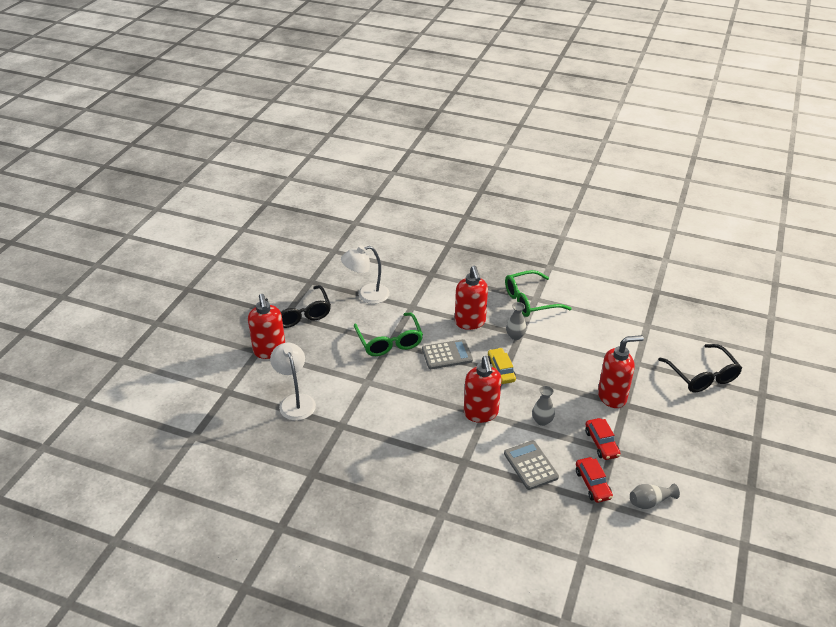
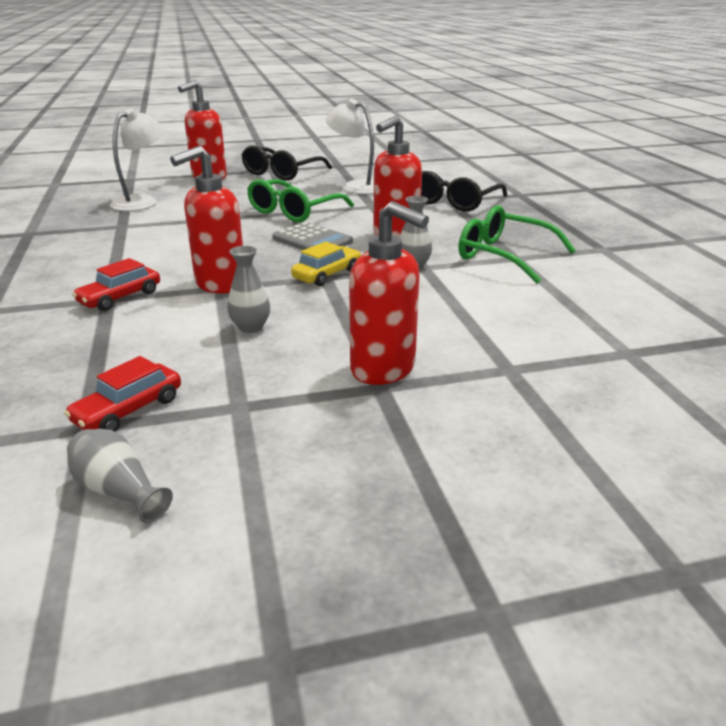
camera: 55 degrees right, 10 degrees down
grey calculator [504,440,559,490] -> none
red car [585,418,621,460] -> red car moved to [72,258,160,311]
black glasses [658,344,742,392] -> black glasses moved to [421,171,508,212]

